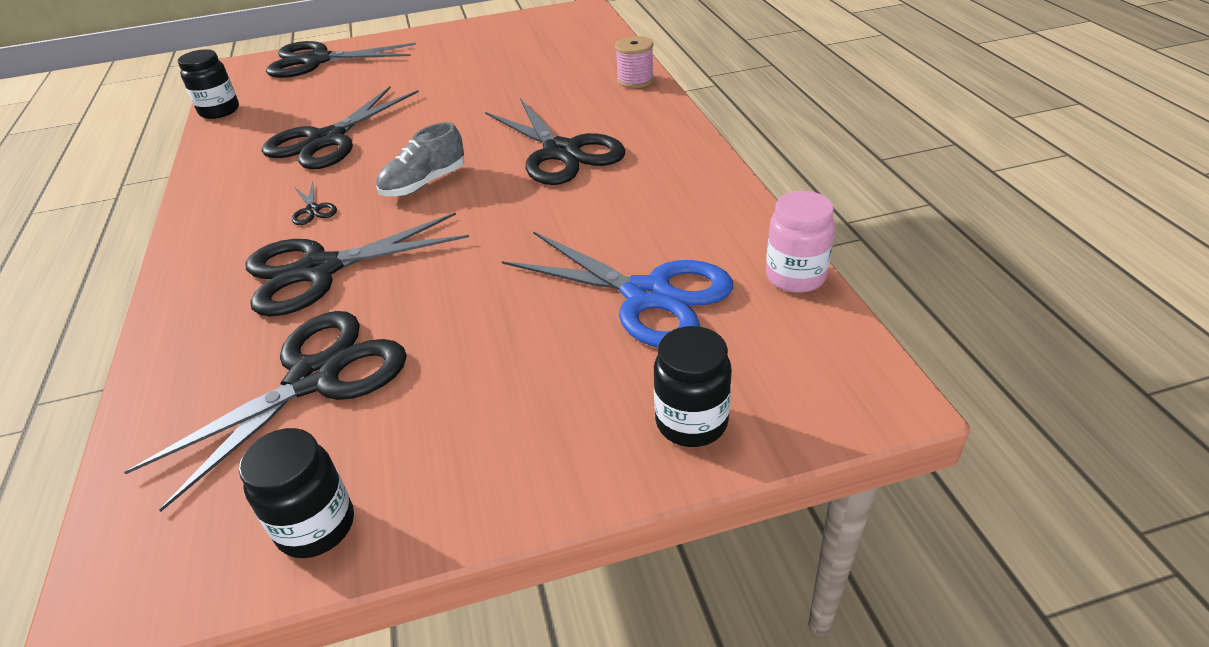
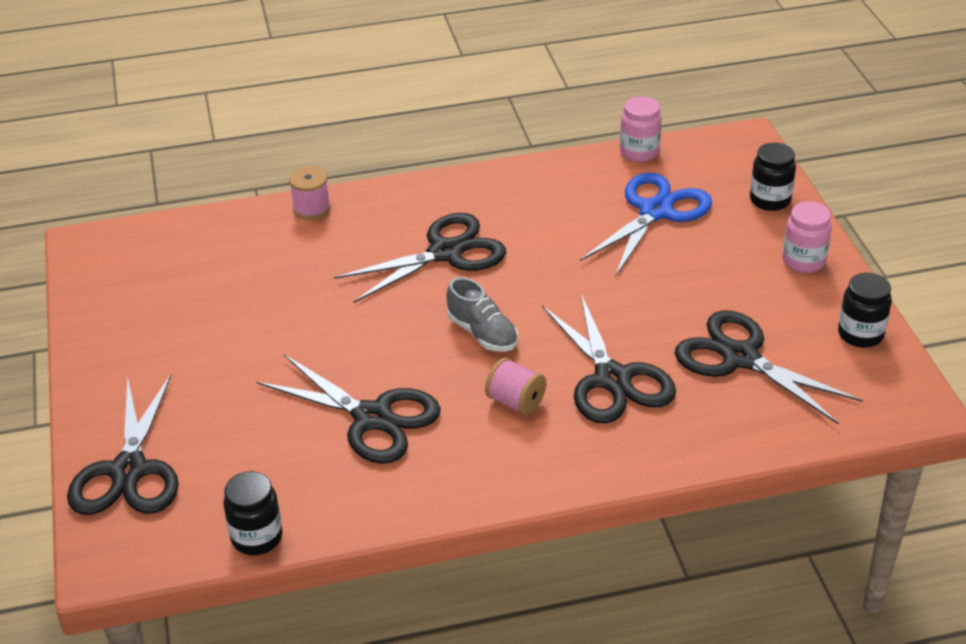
camera: 90 degrees left, 0 degrees up
black scissors [292,181,337,225] -> pink spool [485,358,546,415]
none -> pink jar [782,201,832,273]

